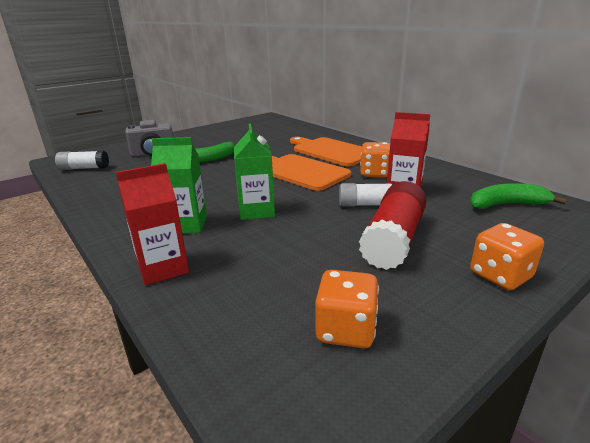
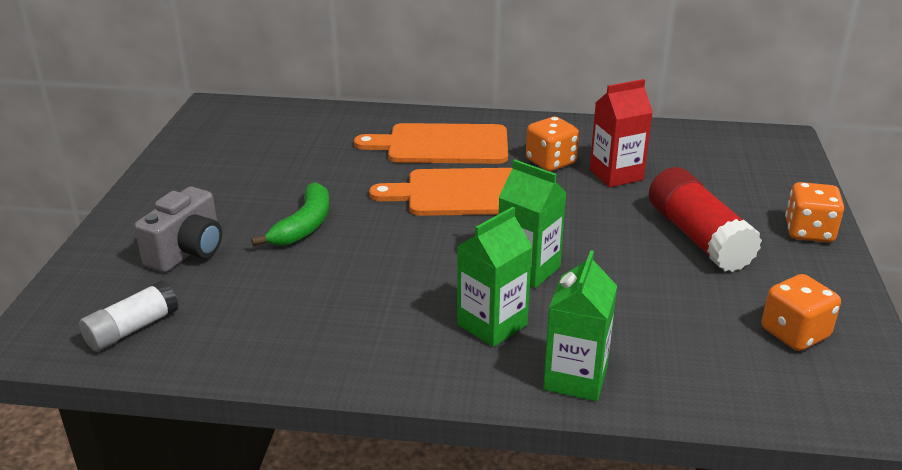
camera: 45 degrees left, 5 degrees up
red carton [116,163,189,285] -> green carton [543,250,617,401]
white glue stick [339,183,395,207] -> none
green banana [470,183,567,209] -> none

